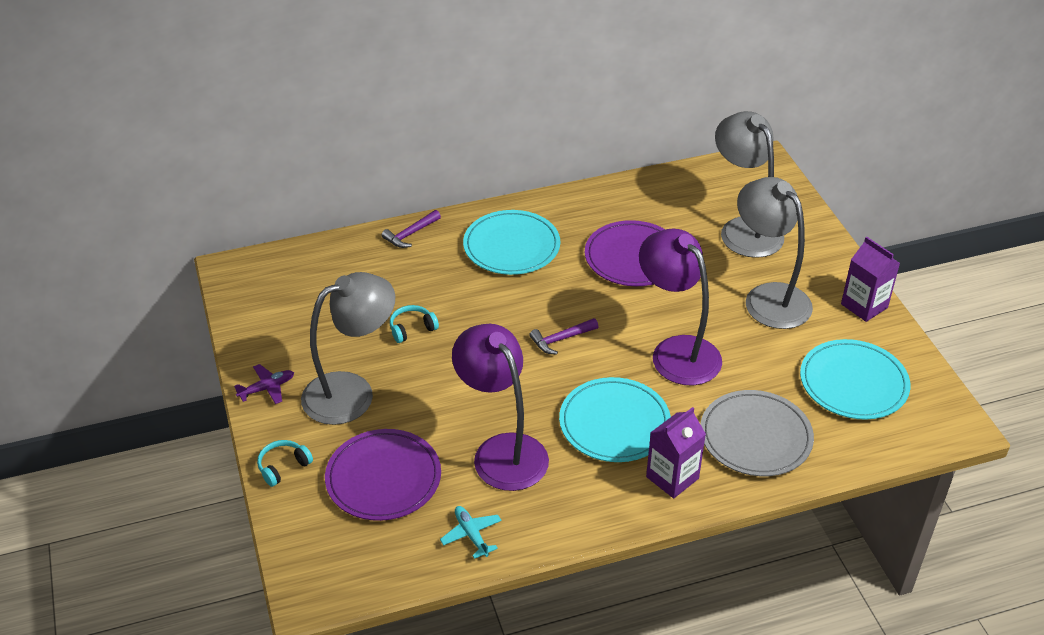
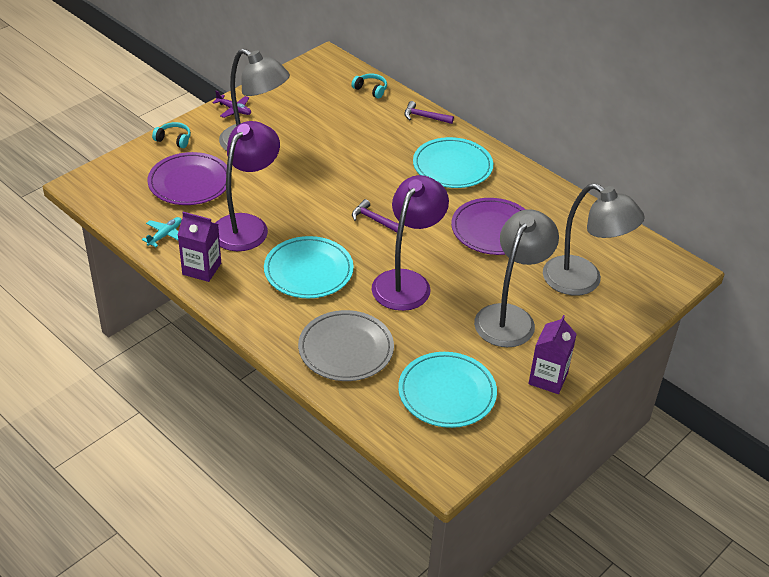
camera: 60 degrees right, 0 degrees up
turquoise headphones [390,305,439,343] -> turquoise headphones moved to [351,74,387,99]
purple carton [646,407,706,498] -> purple carton moved to [178,212,221,282]
grey lamp [715,111,784,258] -> grey lamp turned 90 degrees clockwise [543,183,645,296]

